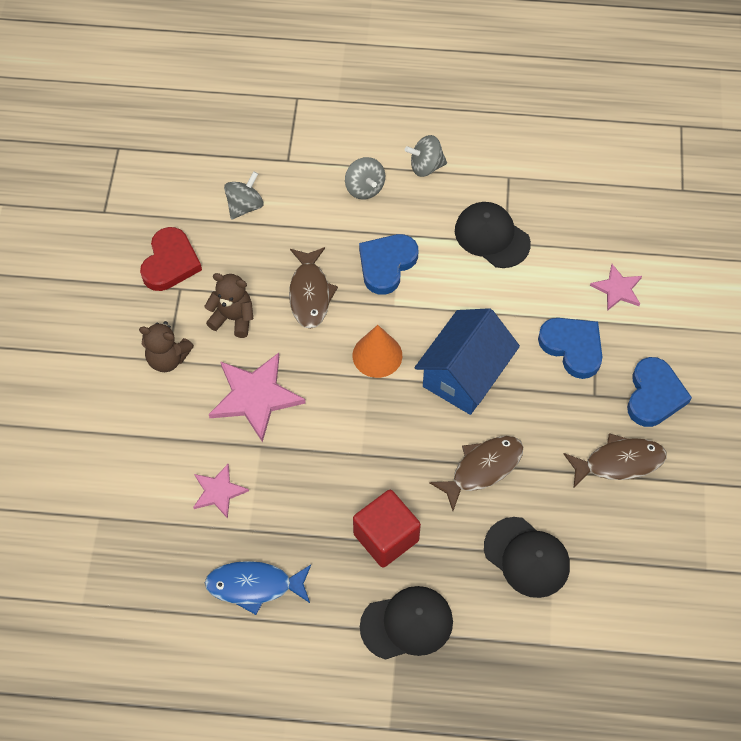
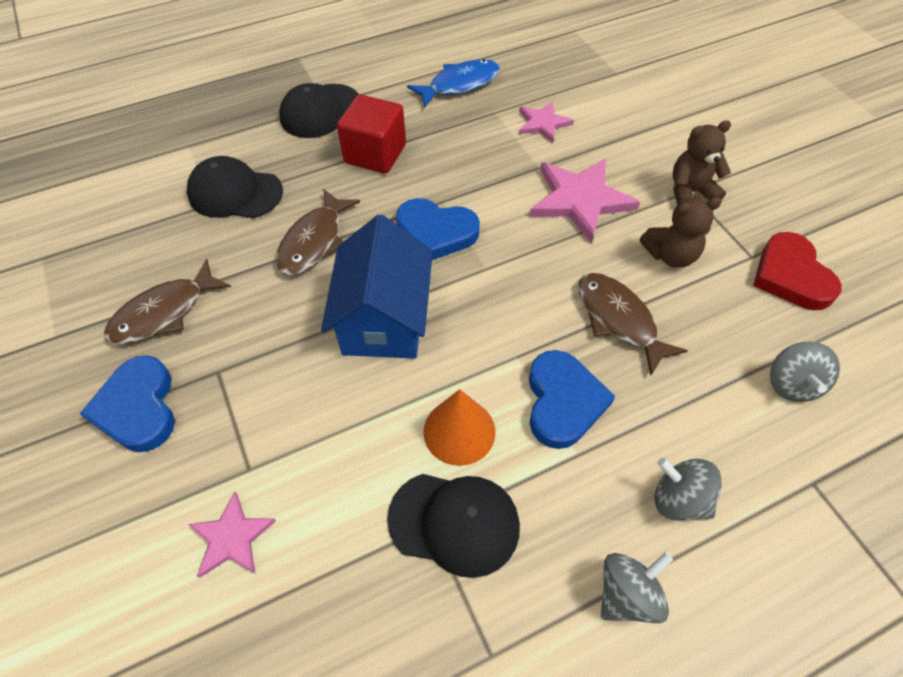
camera: 150 degrees right, 5 degrees down
orange cone [352,325,402,378] -> orange cone moved to [423,389,496,466]
blue heart [538,318,602,379] -> blue heart moved to [396,198,480,260]

